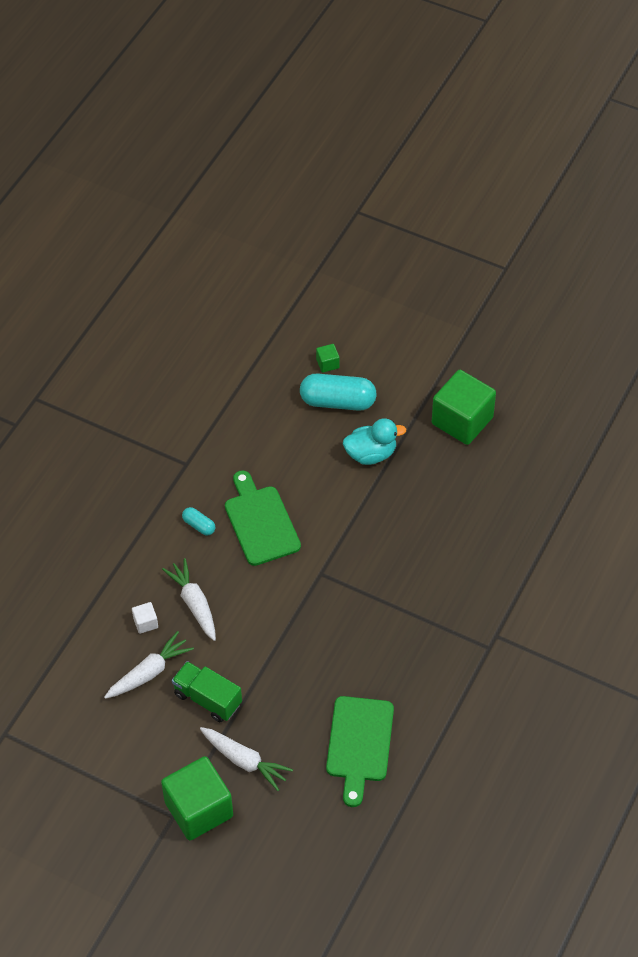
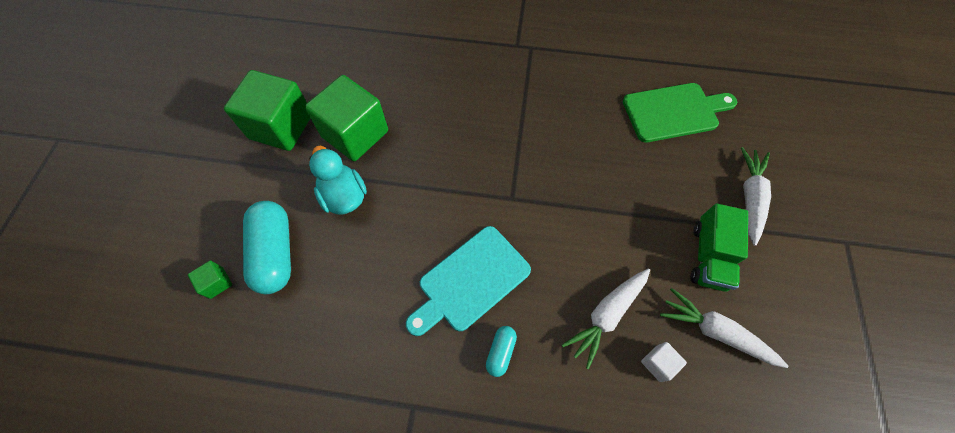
camera: 110 degrees left, 10 degrees up
green cube [161,756,233,841] -> green cube moved to [305,75,388,161]
green cutting board [225,470,301,566] -> turquoise cutting board [406,226,531,336]

